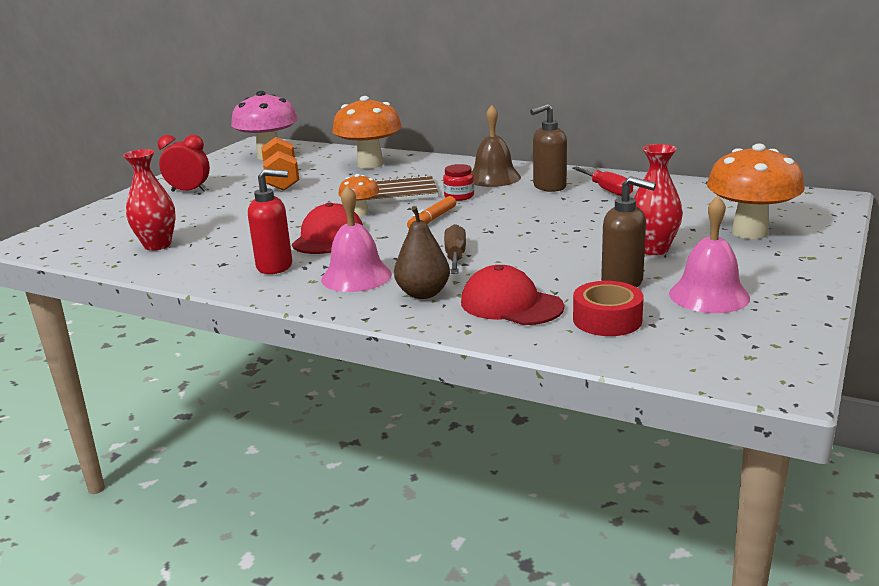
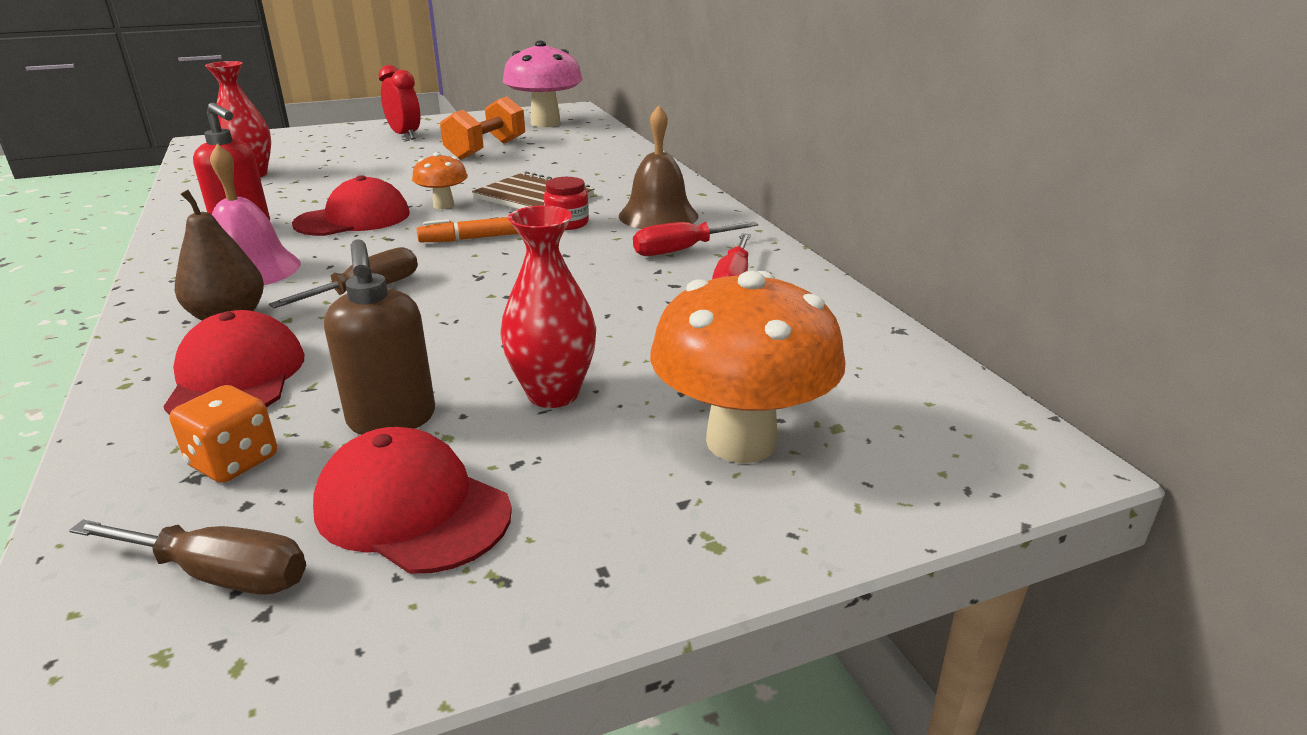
camera: 40 degrees right, 5 degrees up
orange mushroom [332,96,402,169] -> none
brown soap dispenser [530,103,567,192] -> red screwdriver [633,221,759,256]
red tape [573,281,644,336] -> orange dice [169,385,277,483]
pink bell [669,196,750,313] -> red cap [313,427,512,574]
none -> brown screwdriver [69,520,306,595]

